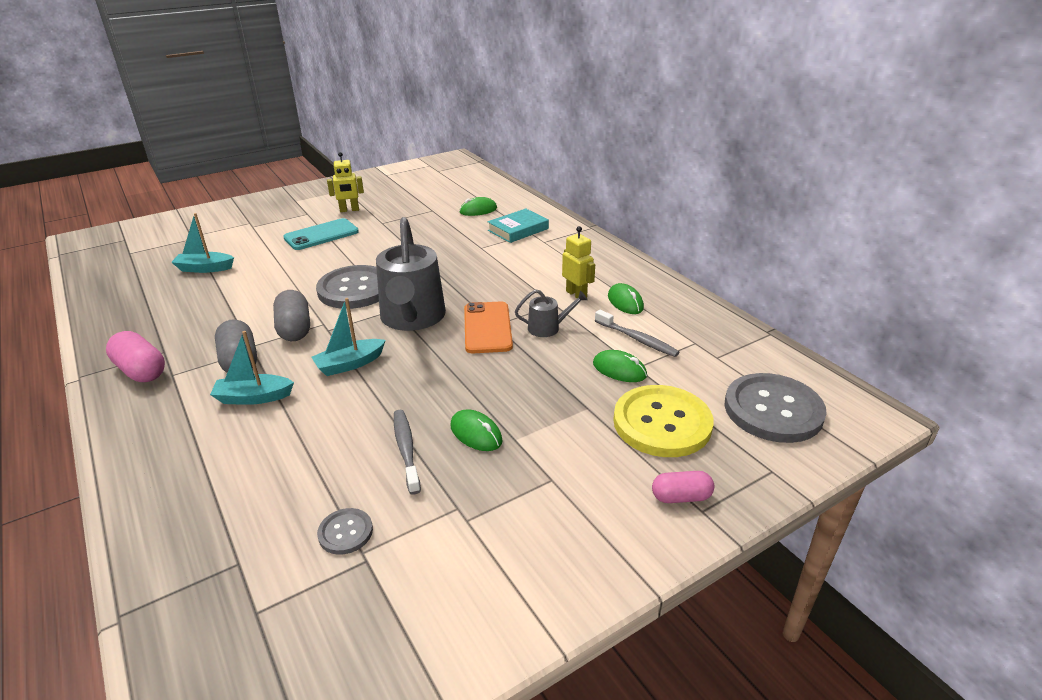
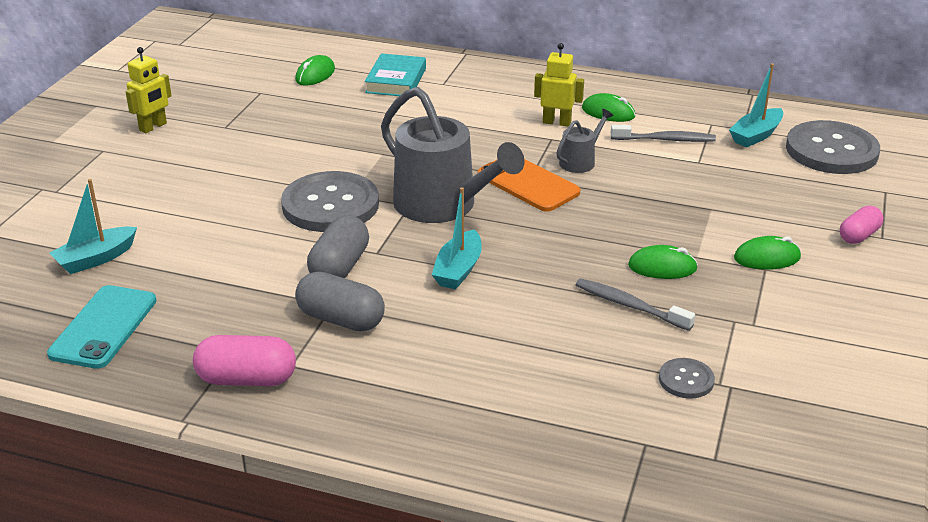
camera: 40 degrees left, 0 degrees up
turquoise boat [210,331,294,405] -> turquoise boat moved to [729,63,783,147]
grey capsule [273,290,310,341] -> grey capsule turned 75 degrees clockwise [307,215,369,278]
turquoise phone [283,218,359,250] -> turquoise phone moved to [47,285,157,369]
green mouse [593,350,647,382] -> green mouse moved to [734,236,801,270]
yellow button [613,385,713,457] -> none

